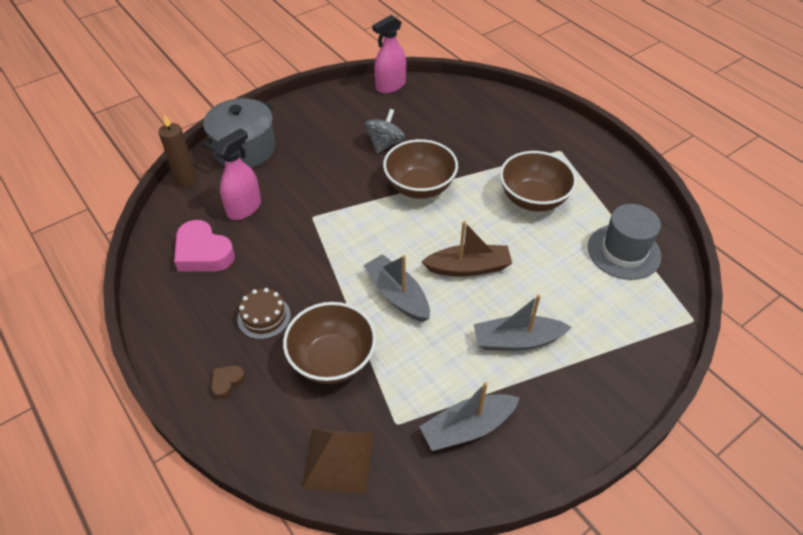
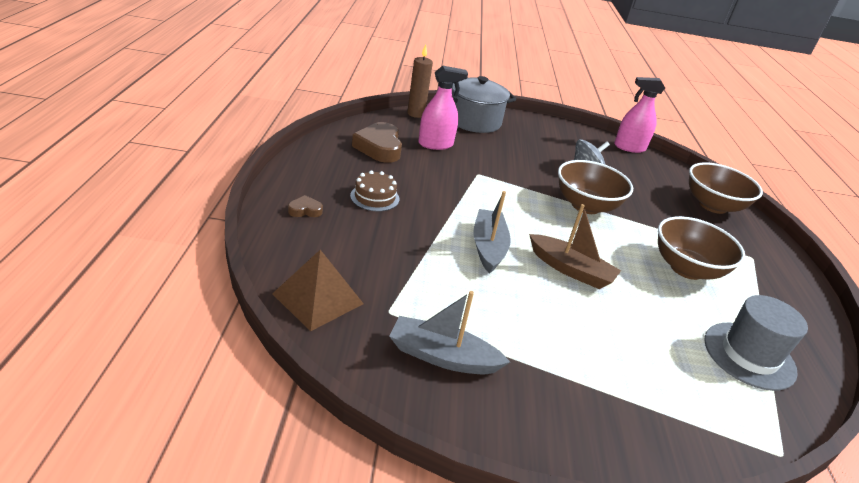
camera: 35 degrees right, 15 degrees down
pink heart [174,220,235,272] -> brown heart [352,122,402,163]
brown bowl [283,302,376,384] -> brown bowl moved to [689,162,763,214]
grey boat [474,295,571,351] -> none

